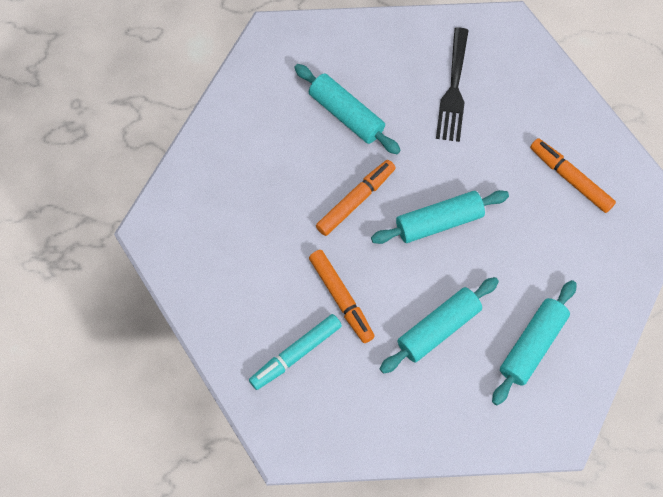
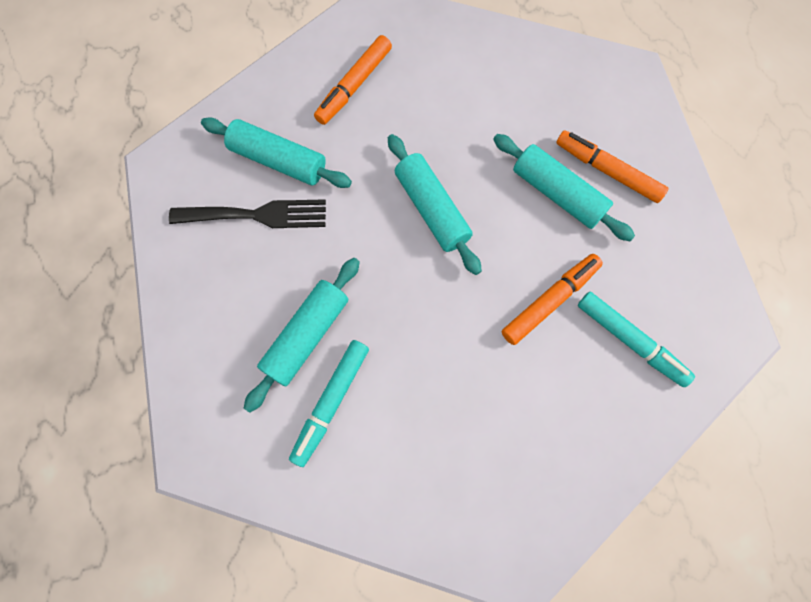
camera: 100 degrees left, 5 degrees up
orange marker [316,160,395,236] -> orange marker moved to [556,130,669,203]
turquoise rolling pin [492,280,577,405] -> turquoise rolling pin moved to [201,117,352,188]
none -> turquoise marker [289,340,369,467]

